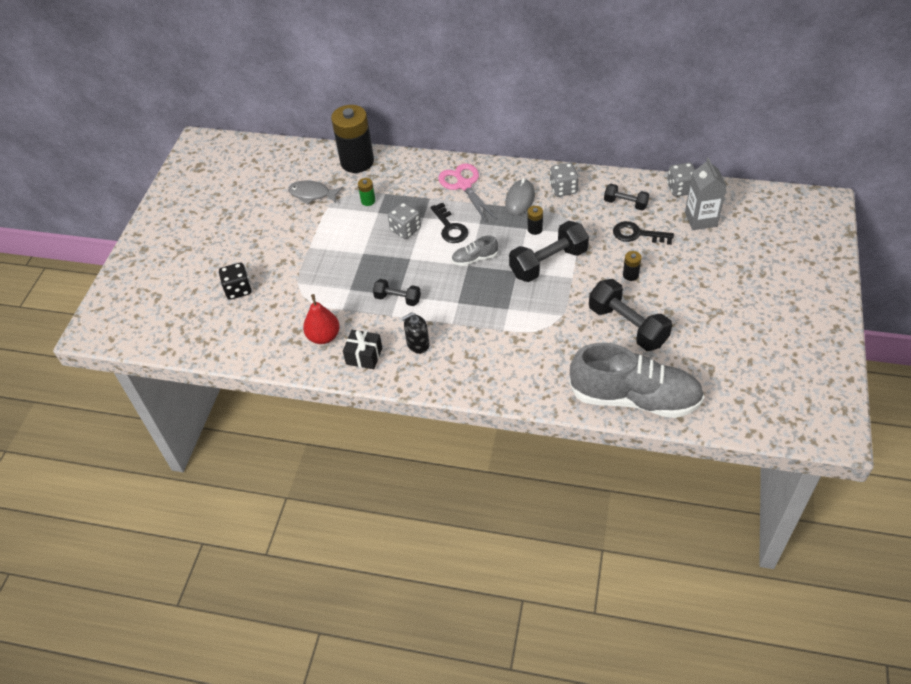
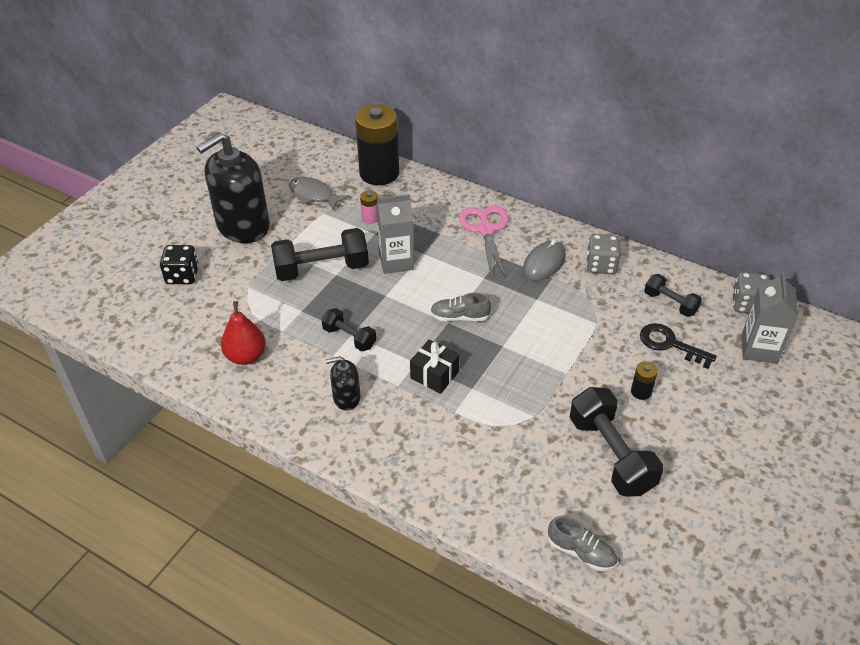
camera: 15 degrees right, 5 degrees down
black gift [343,330,382,369] -> black gift moved to [410,339,459,394]
green battery [358,178,375,206] -> pink battery [360,190,378,224]
grey dice [388,202,421,239] -> grey carton [376,194,414,274]
black key [430,203,468,243] -> none
black dumbbell [509,221,589,282] -> black dumbbell moved to [271,228,369,281]
black battery [527,206,543,235] -> none
grey shoe [569,343,704,418] -> grey shoe [548,516,617,571], size x0.42
none -> black soap dispenser [196,132,270,243]

